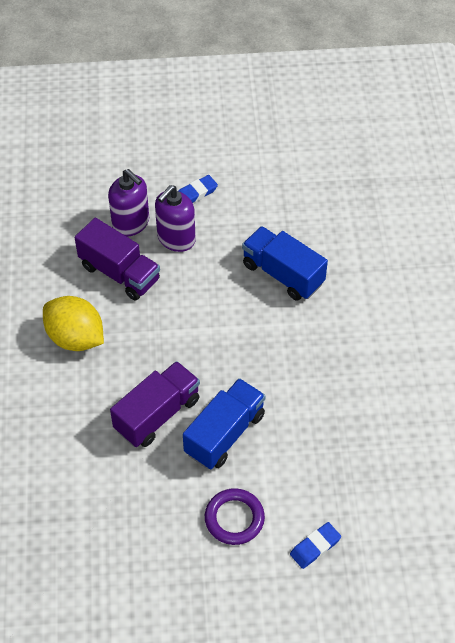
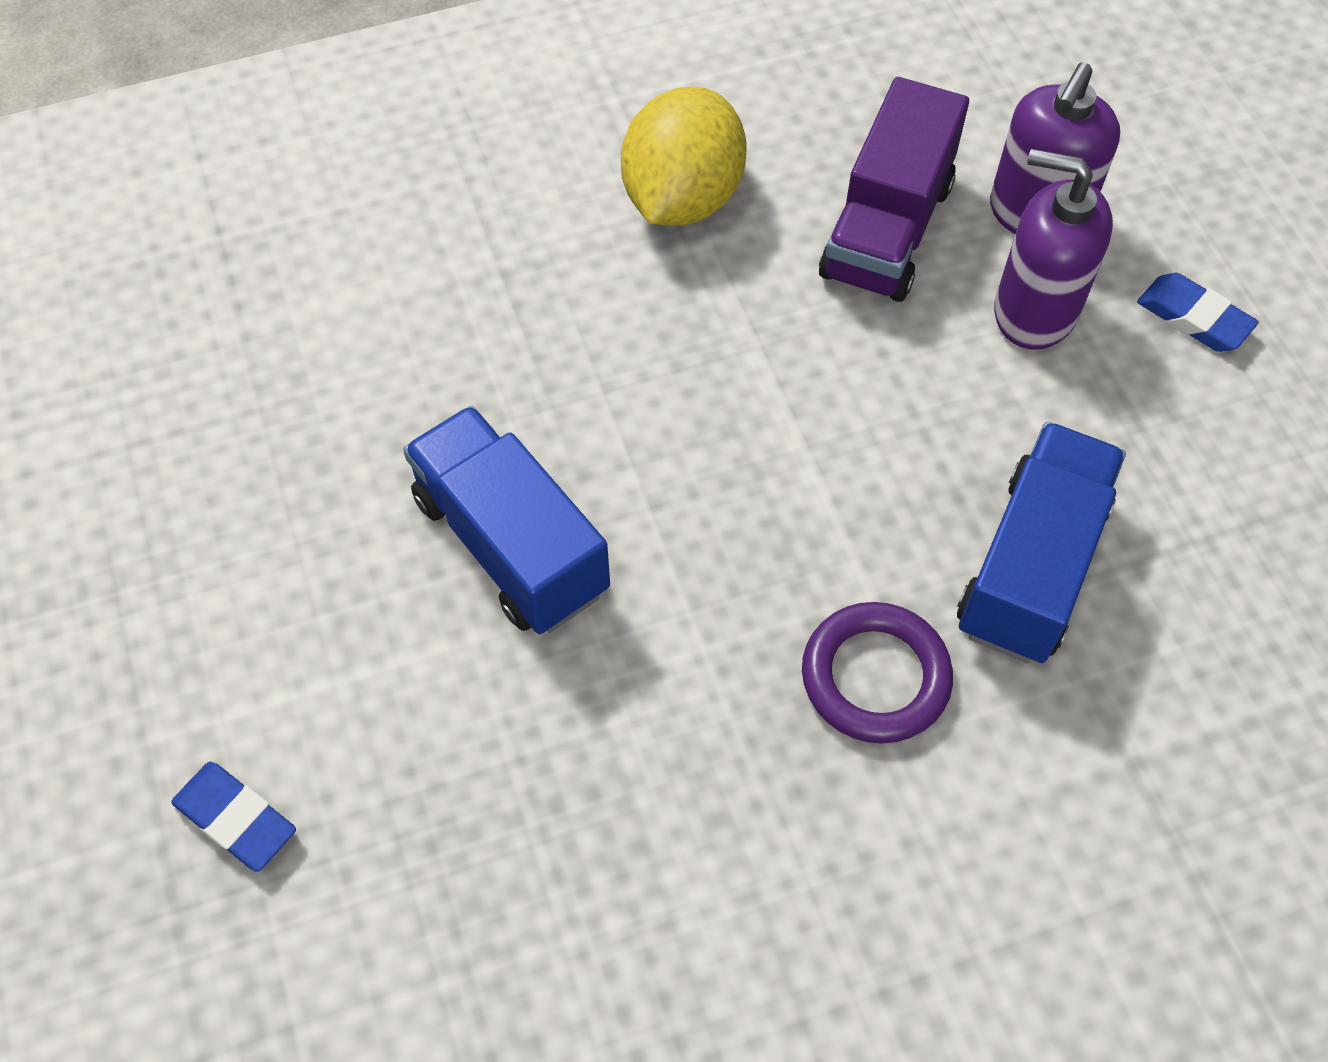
camera: 75 degrees right, 5 degrees up
purple truck [110,361,200,447] -> none
blue truck [183,378,266,469] -> blue truck turned 150 degrees counterclockwise [403,406,610,634]
purple ring [205,488,265,545] -> purple ring moved to [802,602,953,744]

